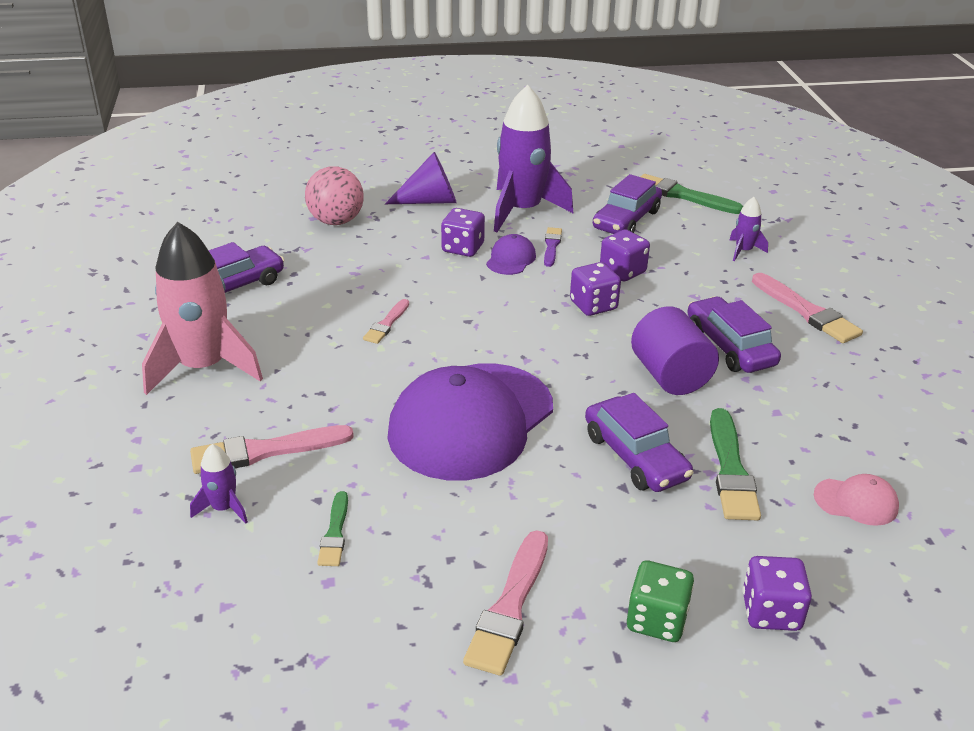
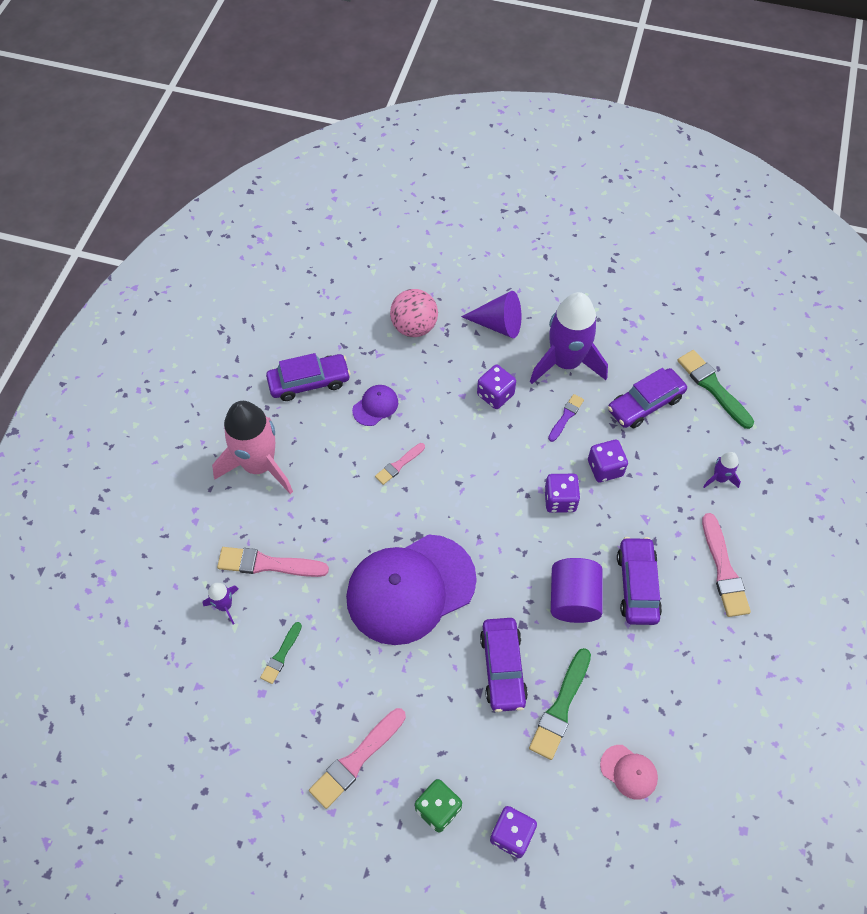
camera: 25 degrees right, 25 degrees up
purple cap [486,234,536,275] -> purple cap moved to [352,385,398,426]

